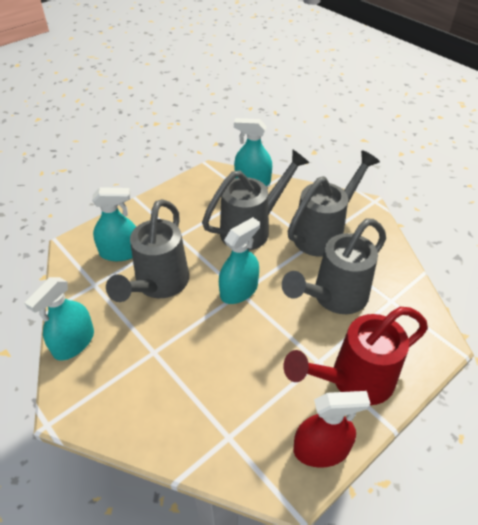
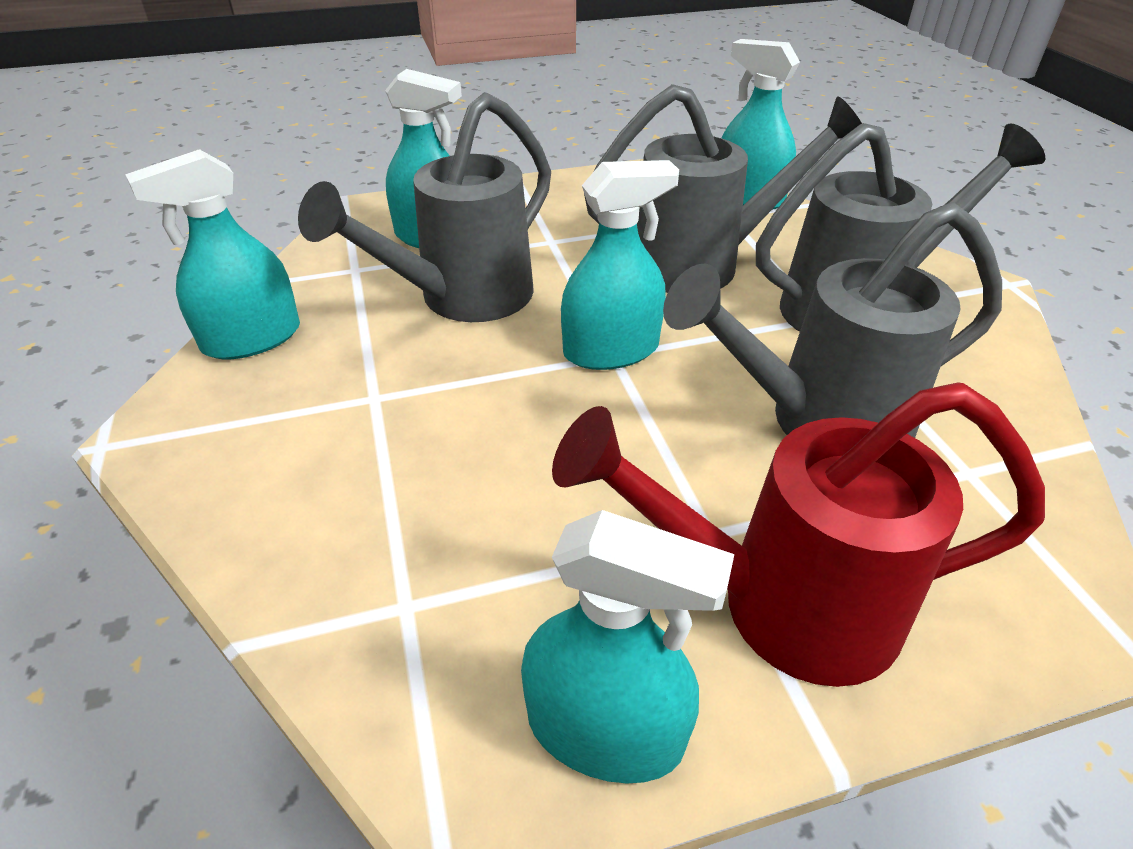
camera: 25 degrees right, 5 degrees down
red spray bottle [294,391,370,468] -> turquoise spray bottle [521,510,734,783]

